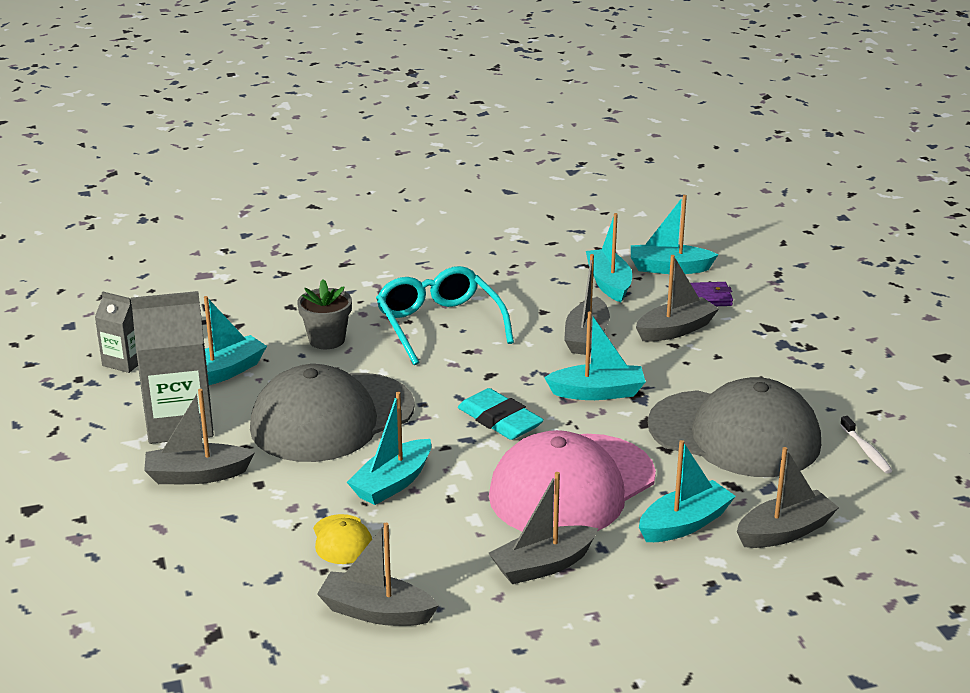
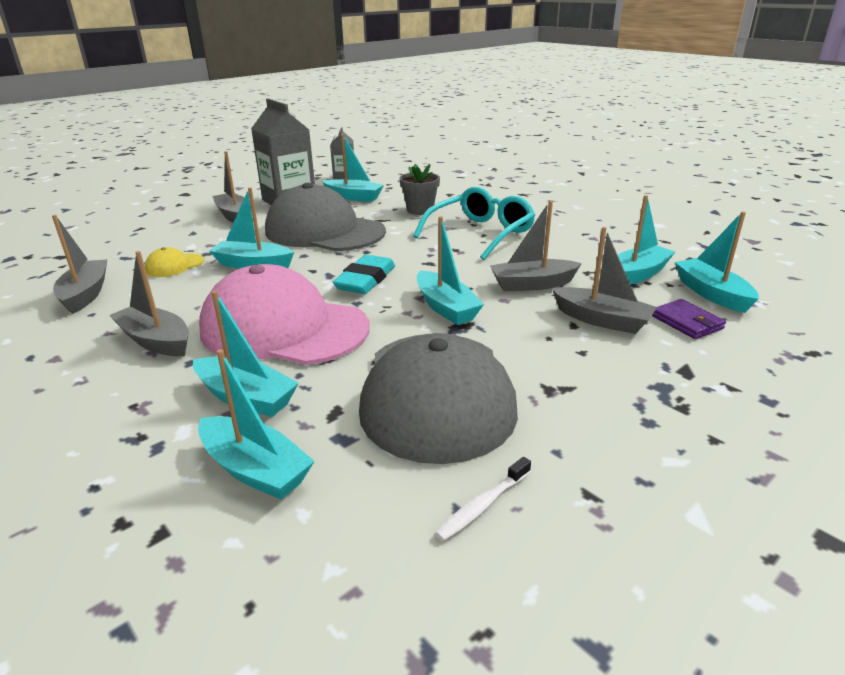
camera: 65 degrees right, 0 degrees up
grey boat [737,447,839,548] -> turquoise boat [198,349,315,500]

